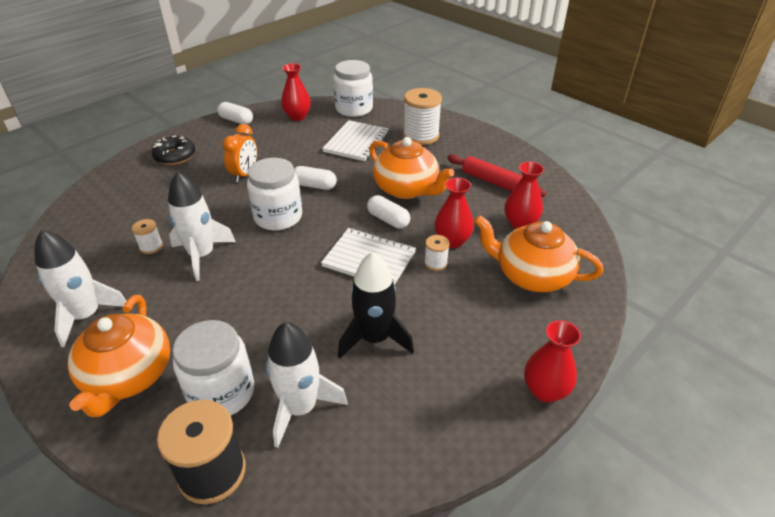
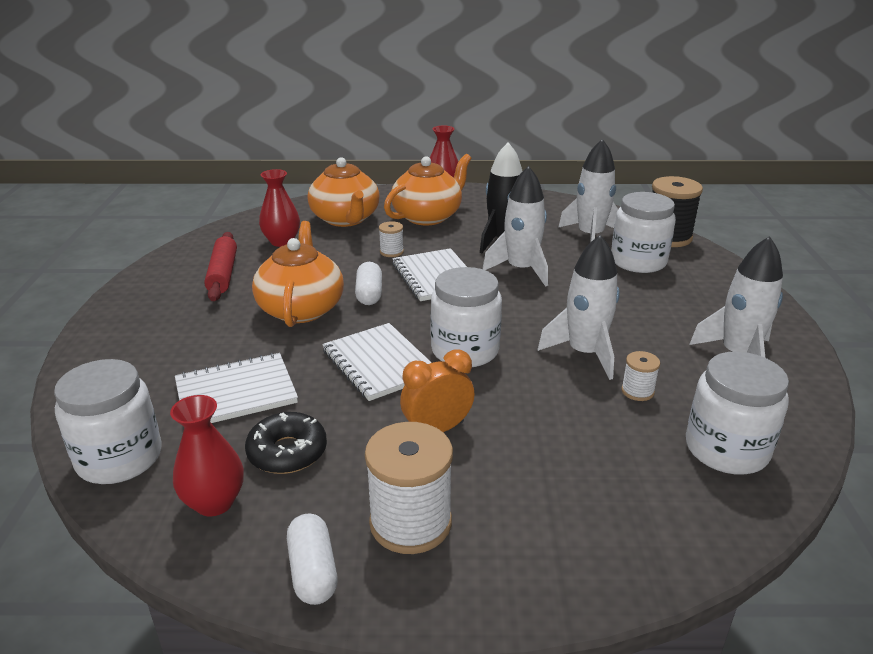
camera: 135 degrees left, 10 degrees down
orange teapot [68,295,170,417] -> orange teapot moved to [384,154,472,225]
black donut [152,136,195,165] -> black donut moved to [245,412,327,474]
white capsule [294,166,337,190] -> white notebook [322,323,432,401]
white spool [403,88,442,145] -> white spool moved to [365,422,453,554]
red vase [435,177,474,248] -> none
none -> white rocket [482,166,548,287]
none -> white jar [686,352,789,474]

